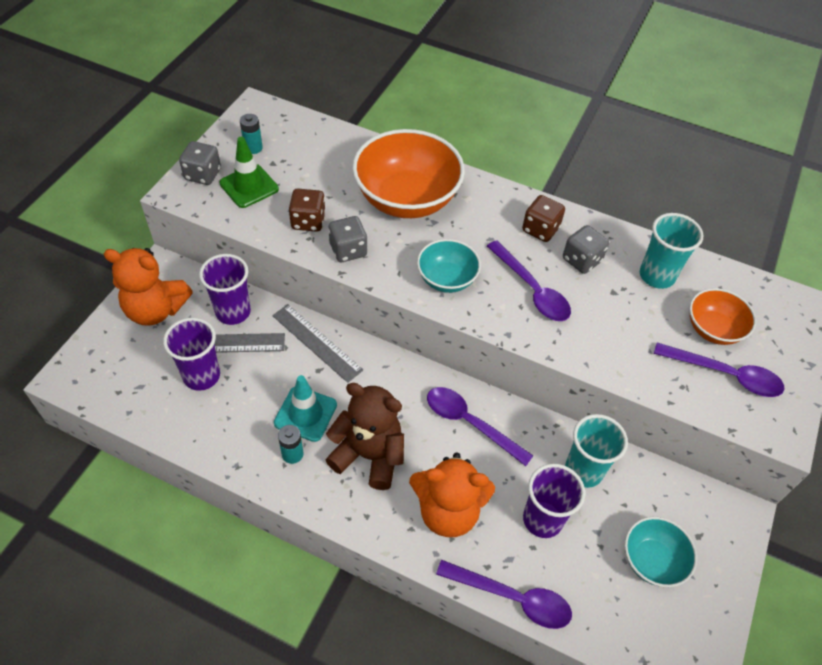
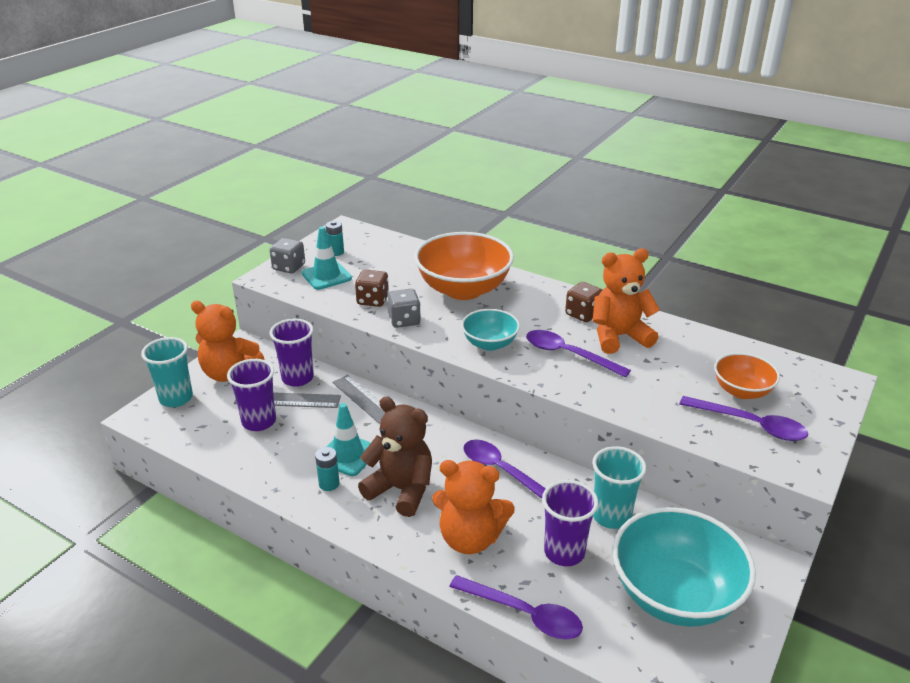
camera: 10 degrees right, 20 degrees down
green traffic cone [219,137,279,208] -> turquoise traffic cone [302,226,352,290]
purple spoon [487,240,571,321] -> purple spoon turned 150 degrees clockwise [526,330,631,378]
grey dice [563,225,609,274] -> orange teddy bear [593,249,660,354]
turquoise bowl [625,517,697,587] -> turquoise bowl [613,507,756,627], size x1.86
turquoise cup [640,213,704,289] -> turquoise cup moved to [141,337,193,407]

